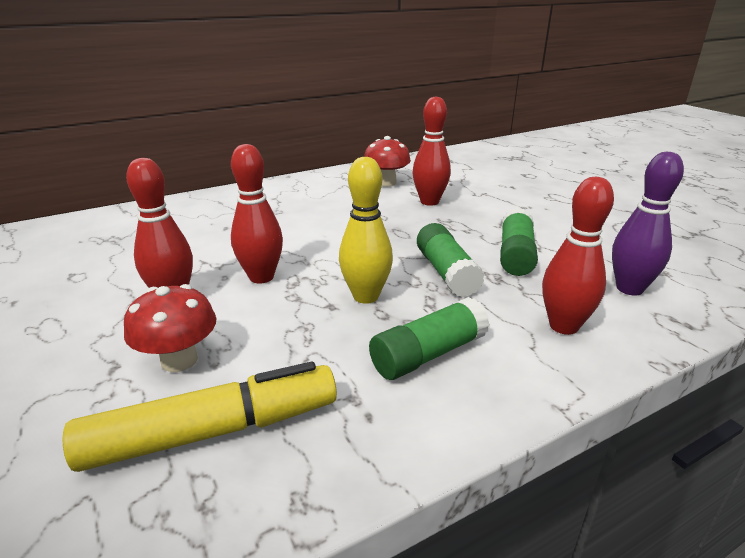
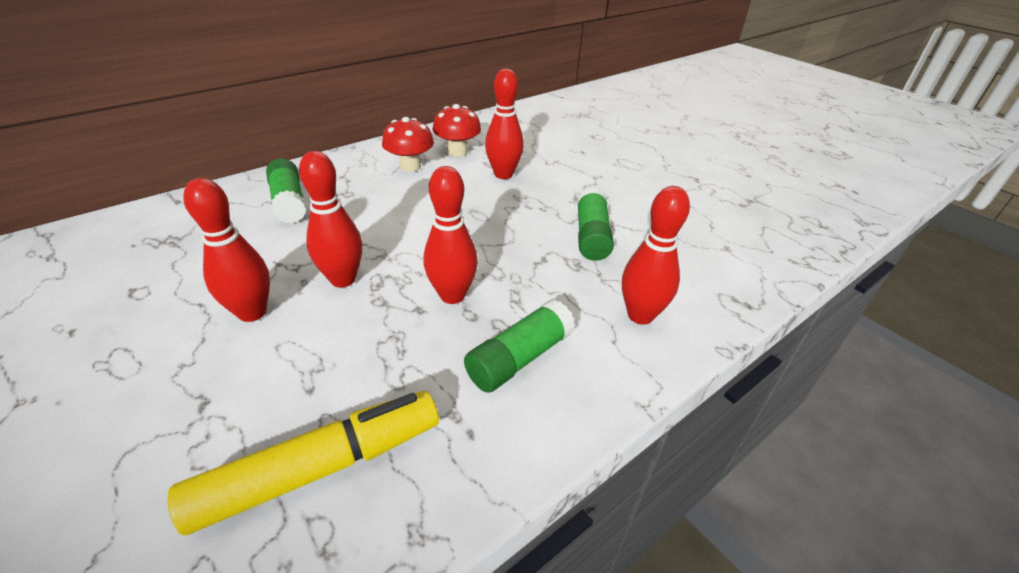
camera: 10 degrees left, 10 degrees up
red mushroom [124,284,217,372] -> red mushroom moved to [382,117,434,172]
yellow bowling pin [339,157,393,304] -> red bowling pin [423,166,478,304]
green glue stick [417,223,484,297] -> green glue stick moved to [266,158,306,223]
purple bowling pin [612,152,684,296] -> none

